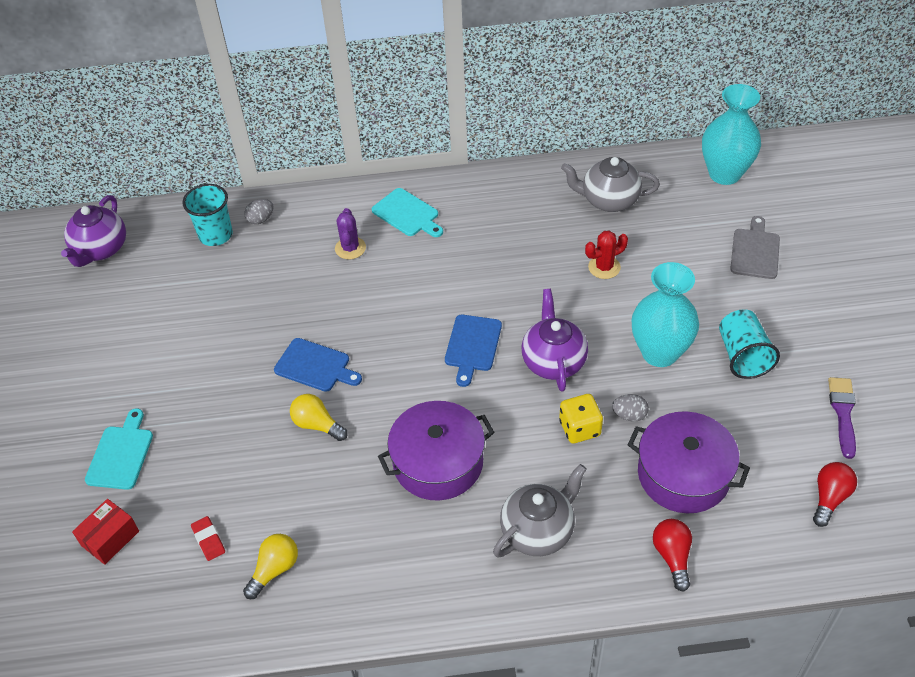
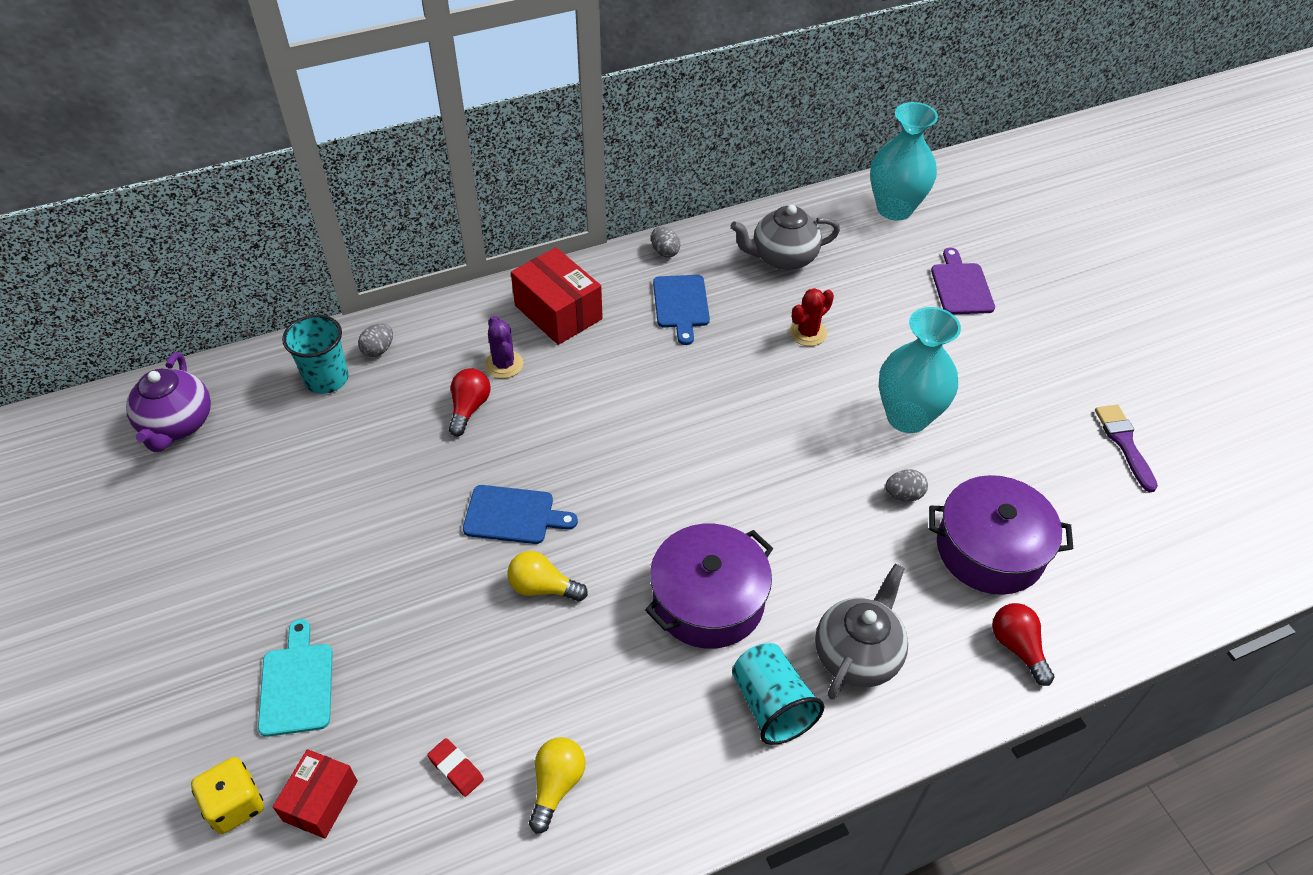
camera: 20 degrees left, 0 degrees up
turquoise cutting board [372,188,443,237] -> red box [511,247,603,345]
blue cutting board [445,315,502,387] -> blue cutting board moved to [653,275,710,345]
purple teapot [522,289,588,392] -> none
yellow dice [559,394,603,443] -> yellow dice moved to [191,757,264,834]
turquoise cup [719,309,780,379] -> turquoise cup moved to [732,643,825,745]
grey cutting board [730,216,780,279] -> purple cutting board [931,248,995,314]
red light bulb [813,462,857,527] -> red light bulb moved to [449,368,491,436]
none -> grey egg [651,226,680,258]

